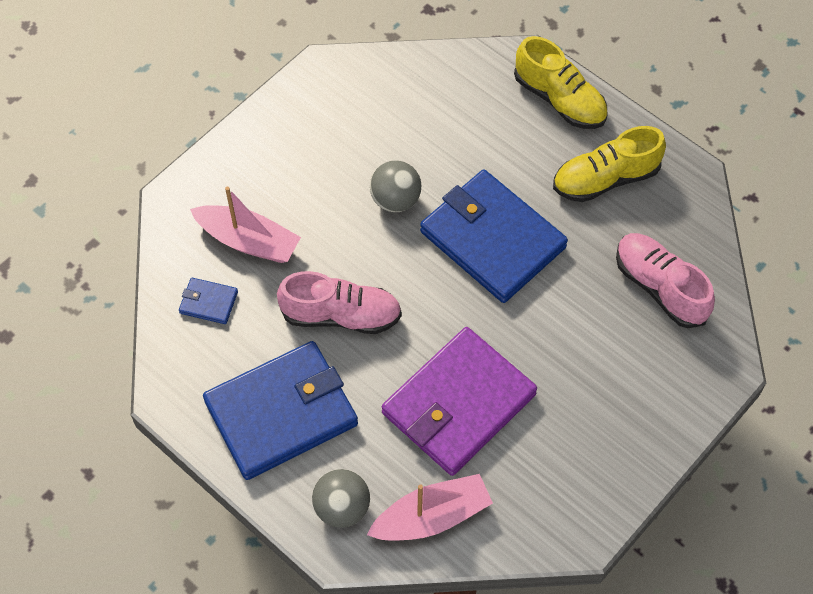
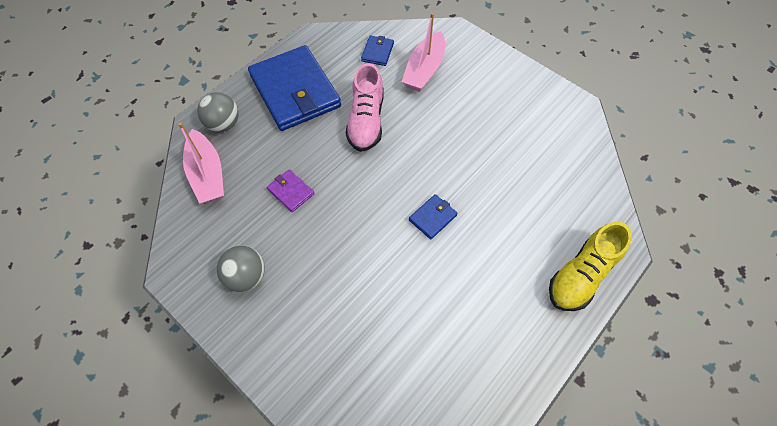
camera: 90 degrees right, 0 degrees up
grey ball [370,161,421,212] -> grey ball moved to [217,246,265,292]
purple wallet [382,327,537,476] -> purple wallet [267,169,315,212], size x0.41
blue wallet [420,170,568,303] -> blue wallet [409,194,458,240], size x0.41
yellow shoe [553,126,666,202] -> none
pink shoe [616,233,715,328] -> none

